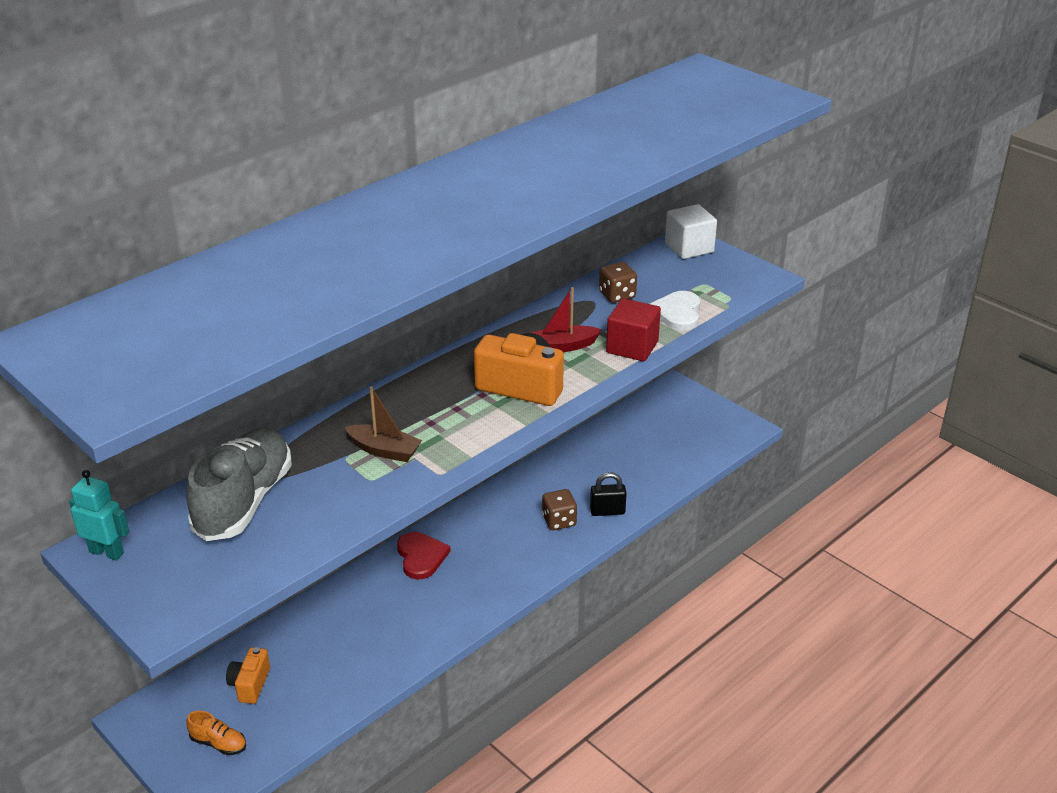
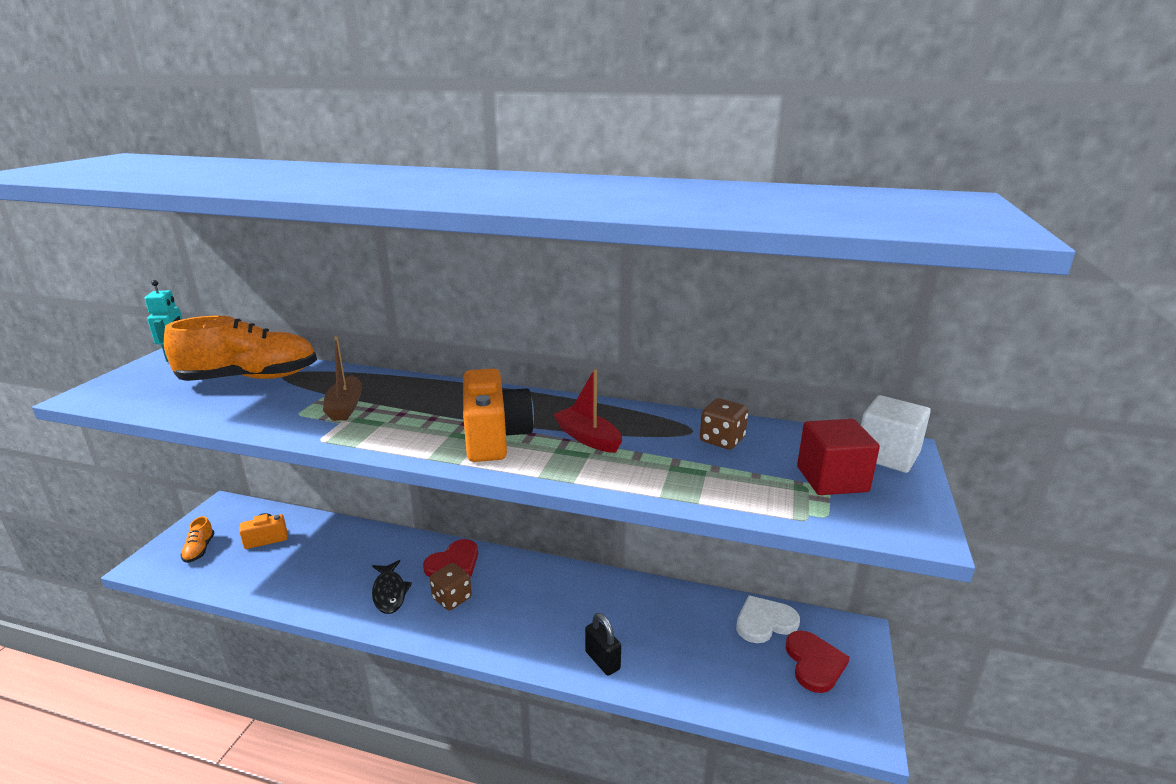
camera: 60 degrees right, 10 degrees down
grey shoe [186,428,292,541] -> orange shoe [164,316,317,381]
brown dice [542,489,577,530] -> brown dice moved to [430,563,472,611]
red cube [606,298,661,361] -> red cube moved to [797,419,880,495]
white heart [650,291,700,331] -> white heart moved to [736,595,800,643]
none -> black fish [372,560,412,614]
none -> red heart [786,631,850,693]

